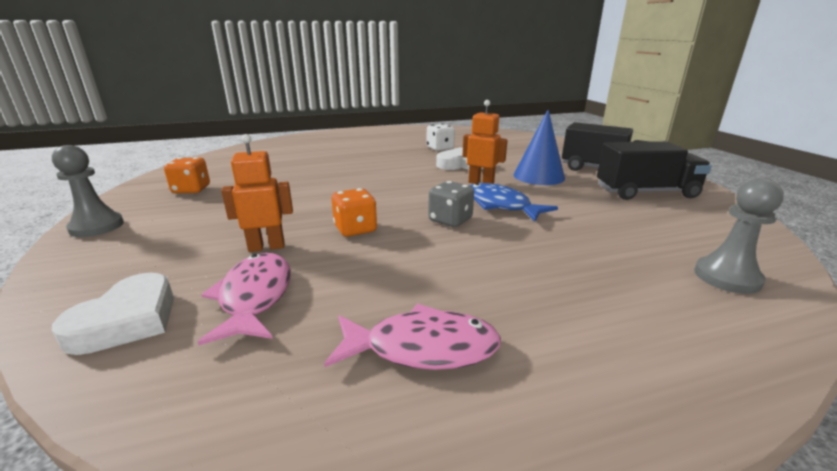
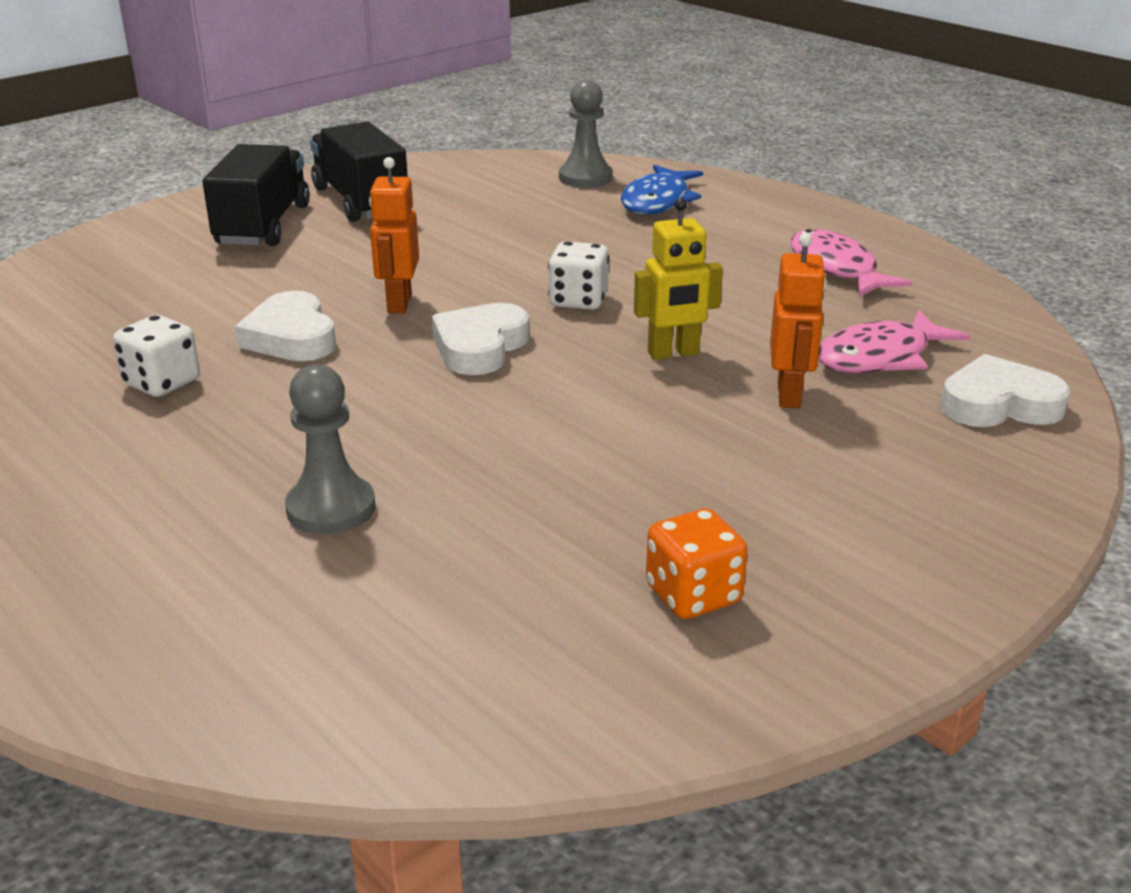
camera: 115 degrees left, 5 degrees up
grey pawn [52,145,124,237] -> grey pawn moved to [285,364,375,535]
orange robot [221,134,293,252] -> orange robot turned 135 degrees counterclockwise [770,233,827,408]
orange dice [332,188,377,237] -> yellow robot [634,198,723,360]
grey dice [428,181,474,227] -> white dice [548,241,609,310]
blue fish [470,183,558,222] -> blue fish moved to [621,165,703,215]
blue cone [514,109,565,185] -> none
none -> white heart [432,303,530,375]

